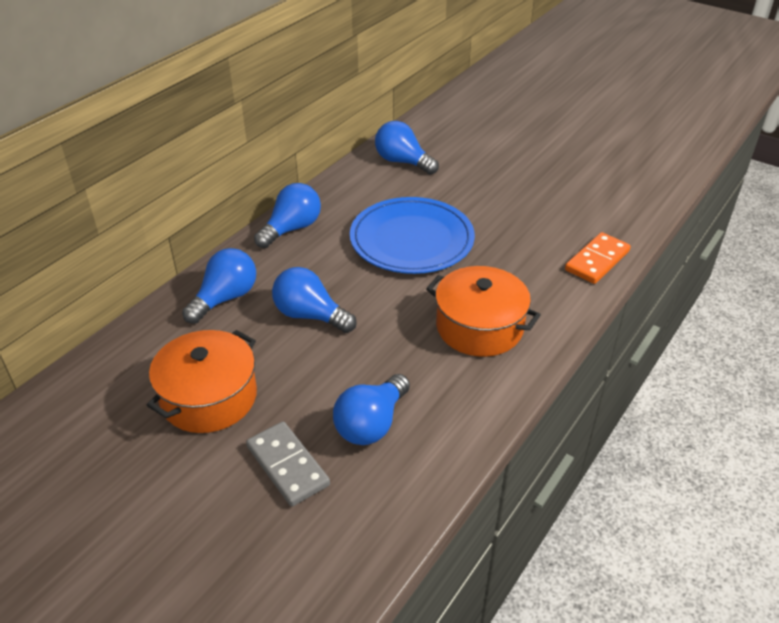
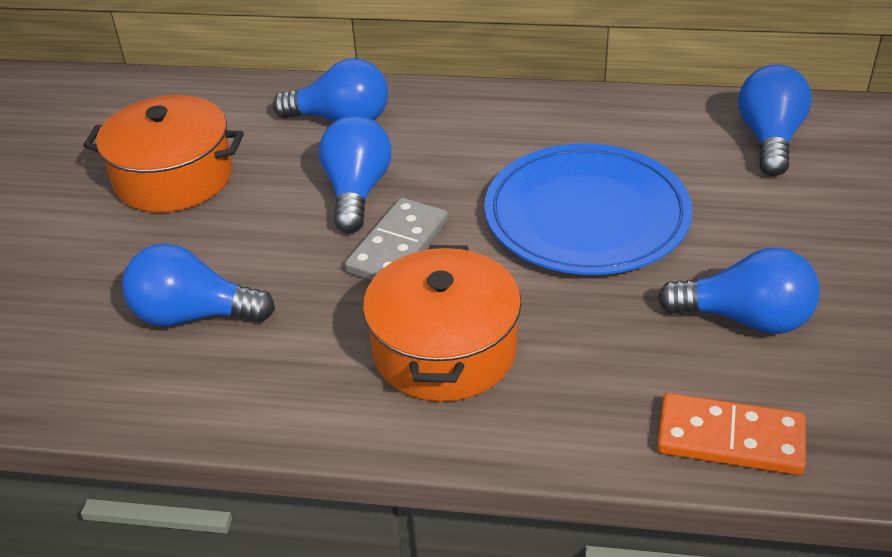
camera: 65 degrees right, 0 degrees up
grey domino [246,421,330,506] -> grey domino moved to [345,198,448,281]
blue light bulb [254,183,321,248] -> blue light bulb moved to [658,248,820,334]

